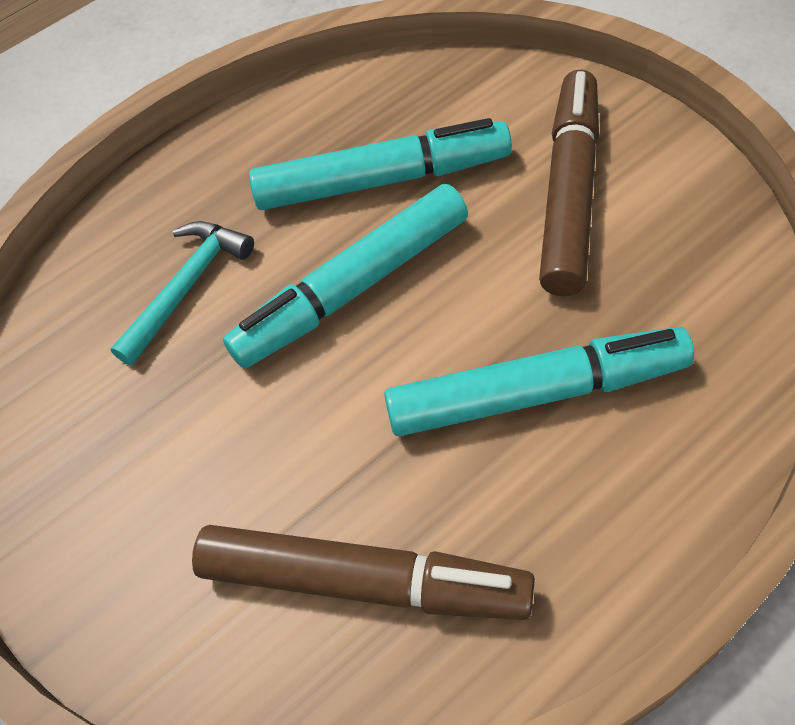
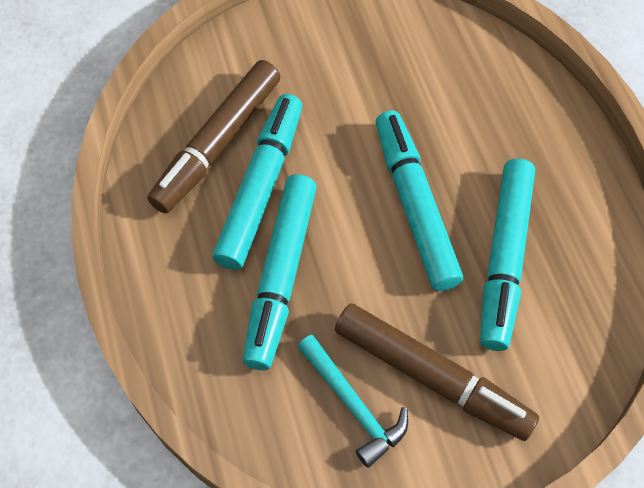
camera: 105 degrees right, 5 degrees up
turquoise hammer [111,221,254,365] -> turquoise hammer moved to [297,335,408,468]
none -> turquoise marker [212,94,302,270]

